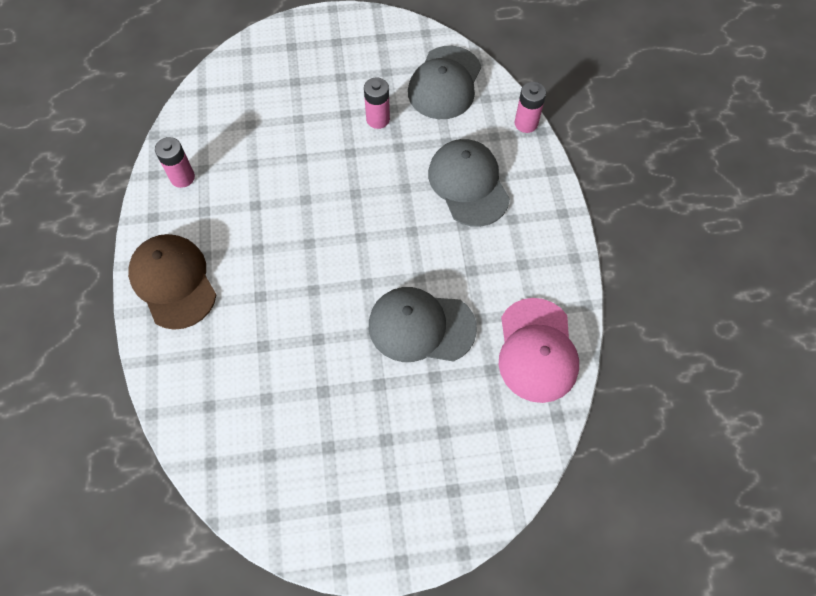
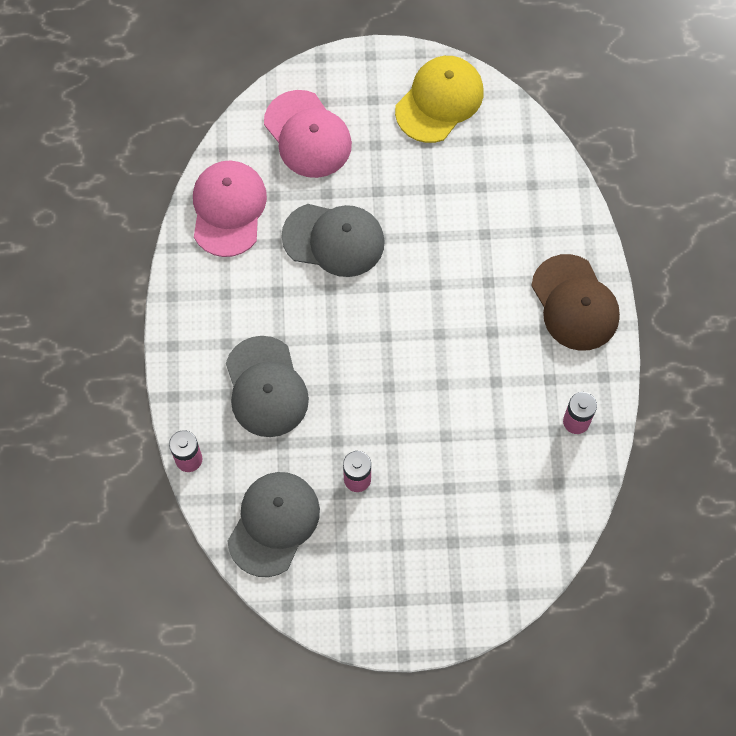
camera: 175 degrees left, 5 degrees up
none -> pink cap [264,90,352,178]
none -> yellow cap [395,56,484,143]

